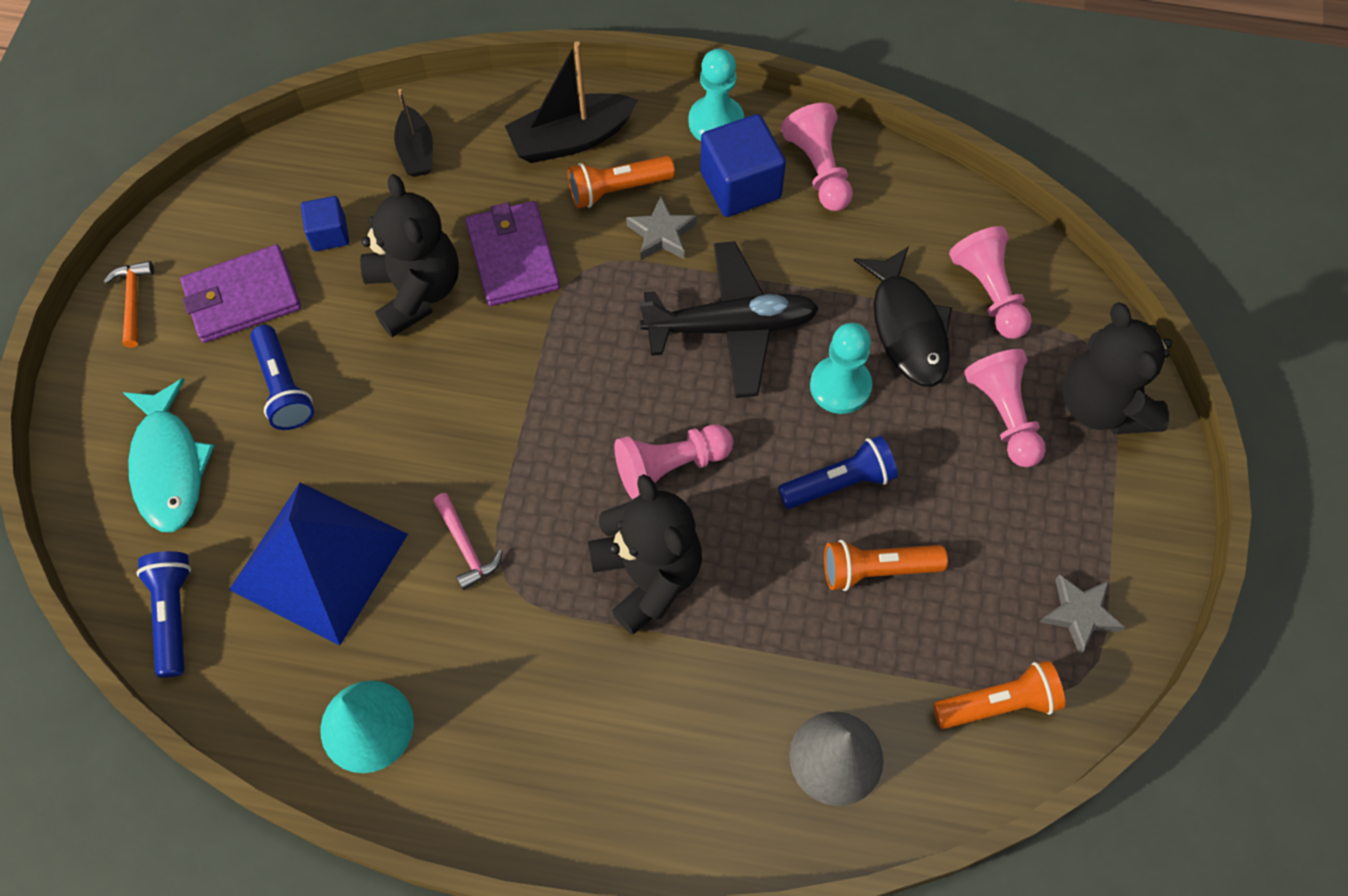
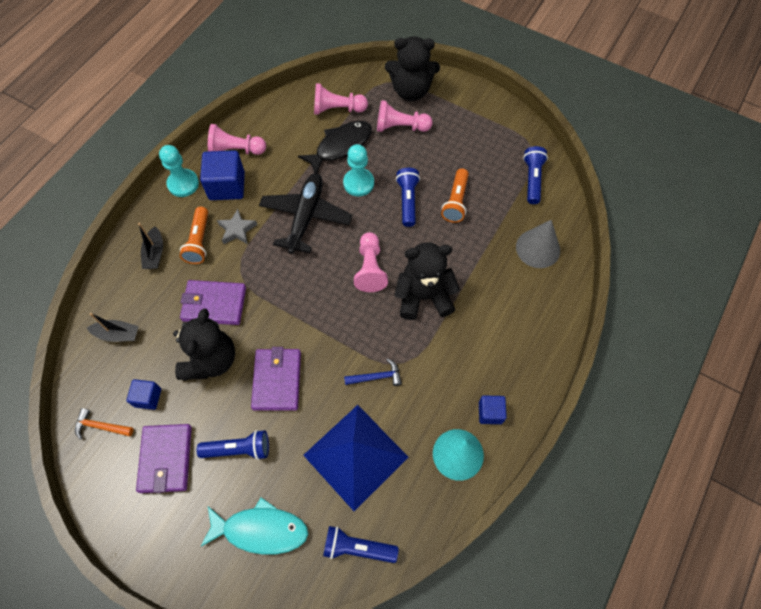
camera: 70 degrees left, 0 degrees up
orange hammer [103,261,154,348] -> orange hammer moved to [75,408,133,440]
black teddy bear [360,174,459,337] -> black teddy bear turned 105 degrees clockwise [173,308,235,381]
pink hammer [433,493,503,590] -> blue hammer [344,358,402,386]
black boat [505,41,638,163] -> black boat [138,223,163,269], size x0.62
black fish [854,246,952,387] -> black fish turned 45 degrees counterclockwise [298,121,372,173]
orange flashlight [933,661,1065,729] -> blue flashlight [523,146,548,204]
grey star [1040,574,1125,655] -> none
none -> purple wallet [251,347,301,411]
none -> blue cube [479,395,507,424]

